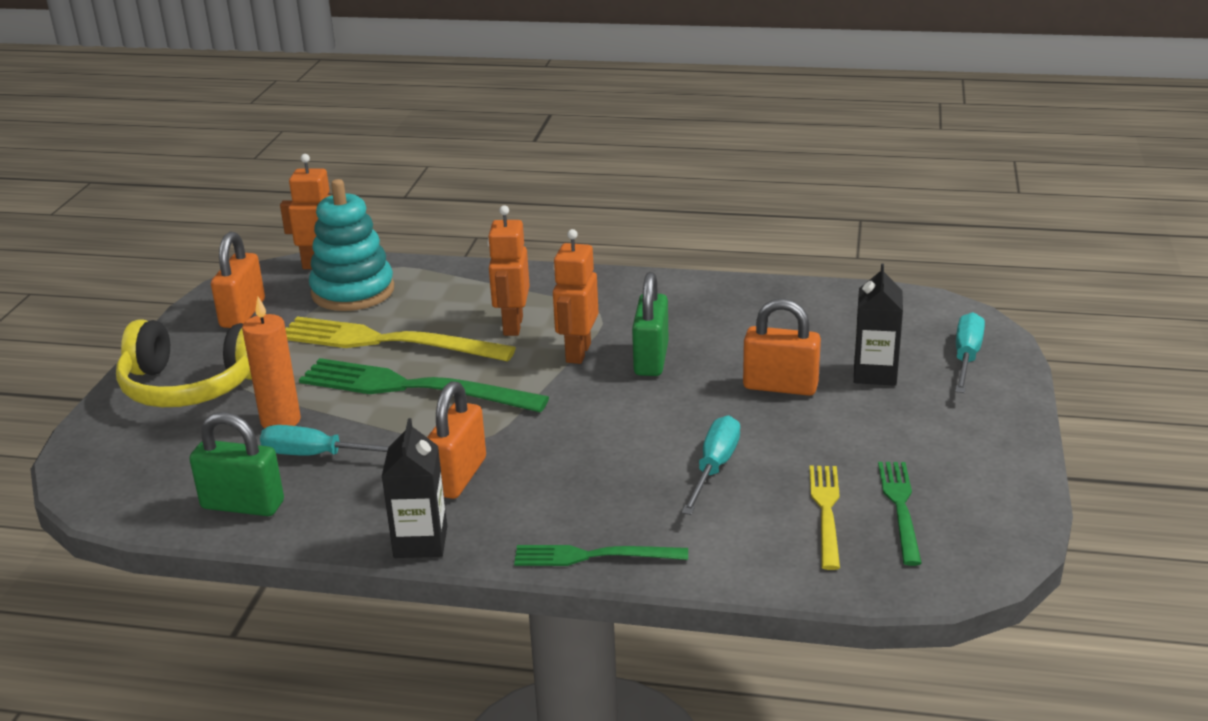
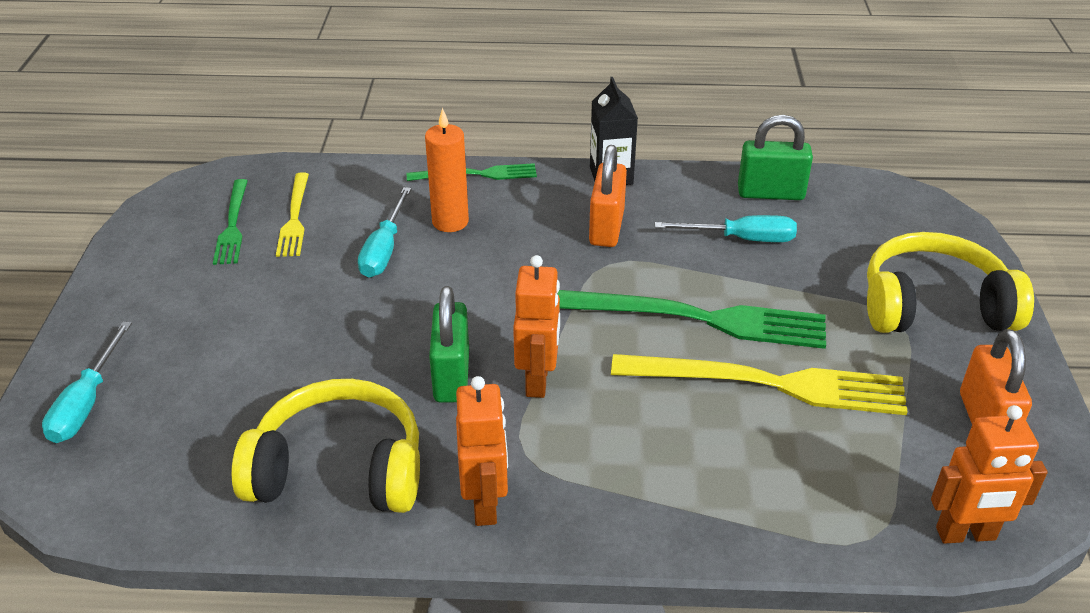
camera: 170 degrees right, 10 degrees up
orange candle [242,297,301,428] -> orange candle moved to [425,108,469,232]
turquoise stacking toy [309,179,394,311] -> none
orange robot [487,205,530,336] -> orange robot moved to [456,376,508,526]
orange padlock [743,299,821,396] -> none
black carton [854,264,903,386] -> none
none -> yellow headphones [231,379,420,513]

